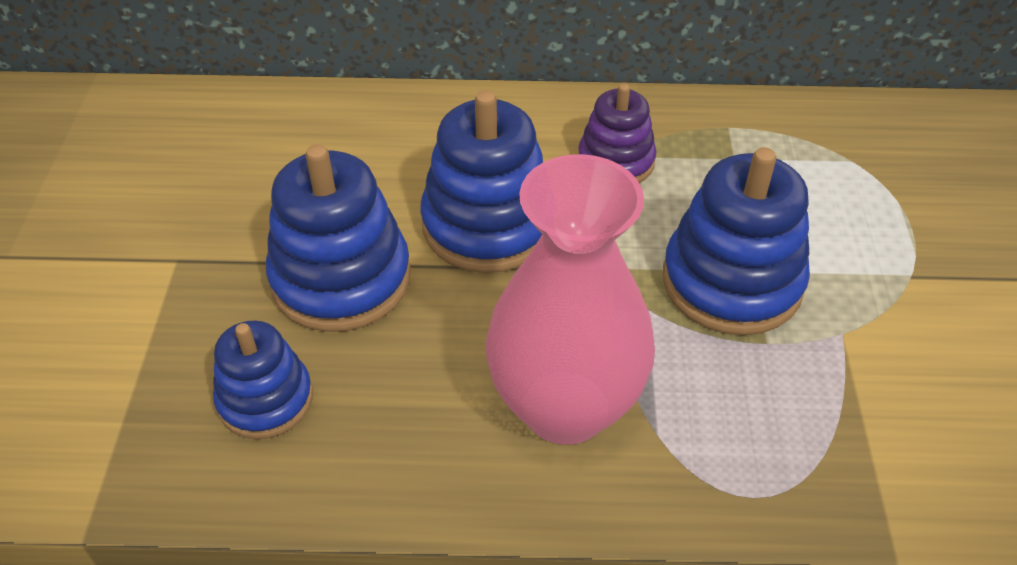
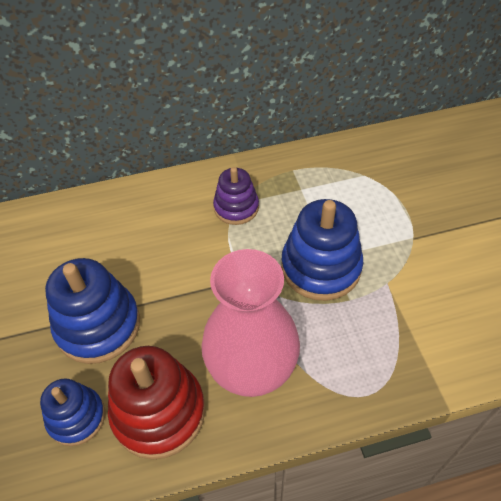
camera: 15 degrees left, 5 degrees up
blue stacking toy [420,90,543,273] -> none
none -> red stacking toy [108,346,205,460]

